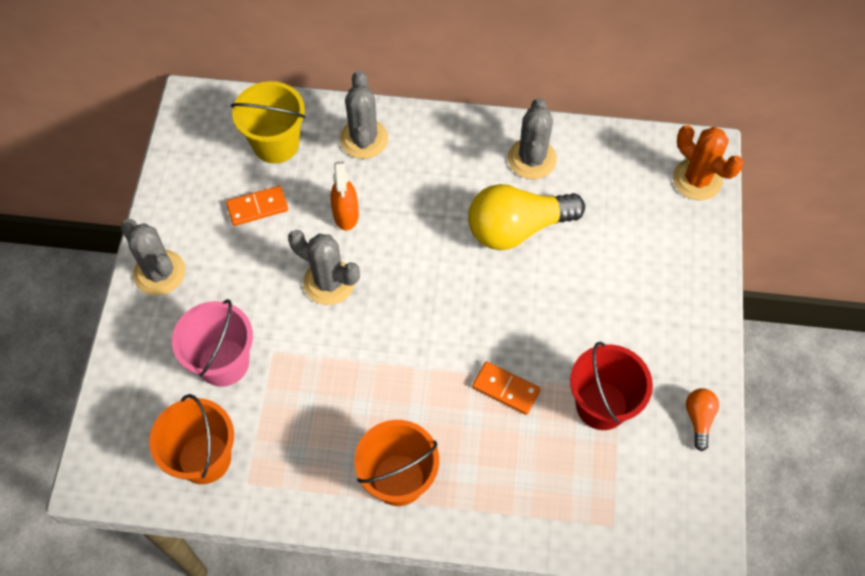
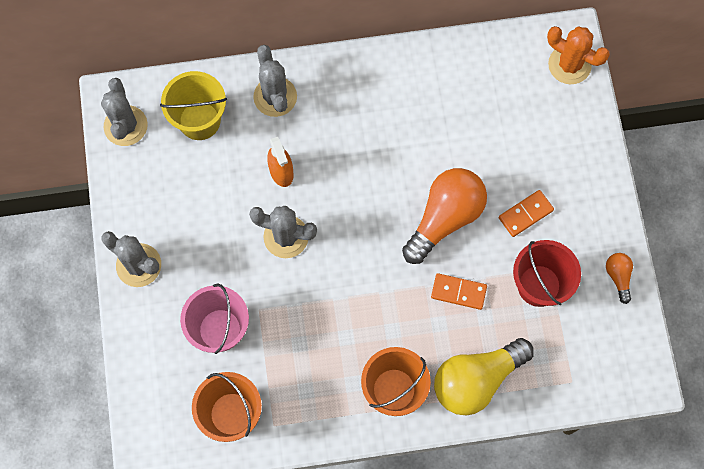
camera: 15 degrees left, 10 degrees up
orange domino [226,186,288,226] -> orange domino moved to [499,190,554,237]
yellow light bulb [468,184,585,250] -> yellow light bulb moved to [434,338,534,416]
grey cactus [508,98,557,179] -> grey cactus moved to [101,78,148,146]
none -> orange light bulb [402,168,487,264]

